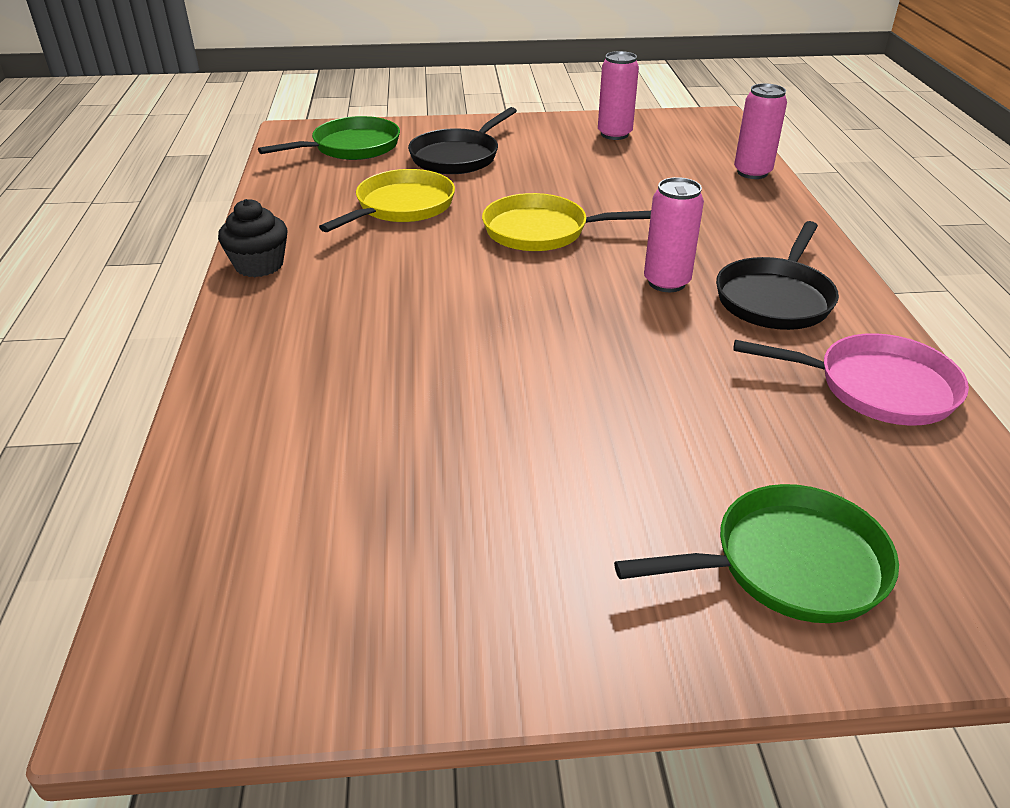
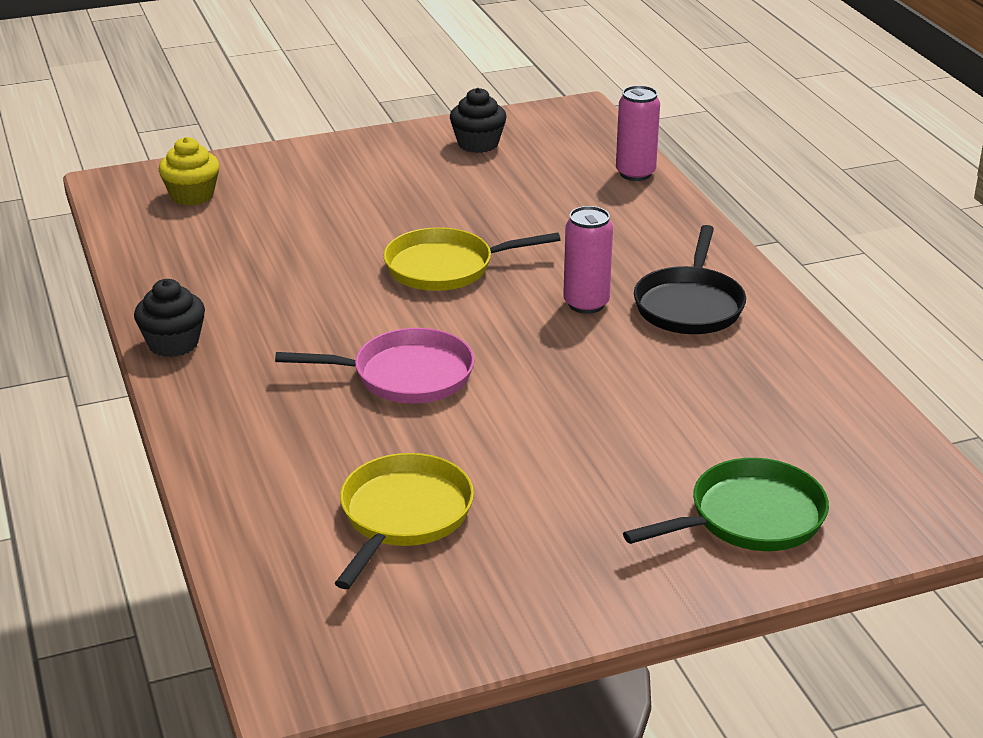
camera: 15 degrees left, 5 degrees down
green pan [258,116,400,160] -> yellow cupcake [159,137,219,206]
yellow pan [319,169,455,232] -> yellow pan moved to [335,453,474,589]
black pan [408,107,517,174] -> none
pink can [598,51,639,140] -> black cupcake [450,88,506,153]
pink pan [733,333,969,426] -> pink pan moved to [275,328,475,404]

